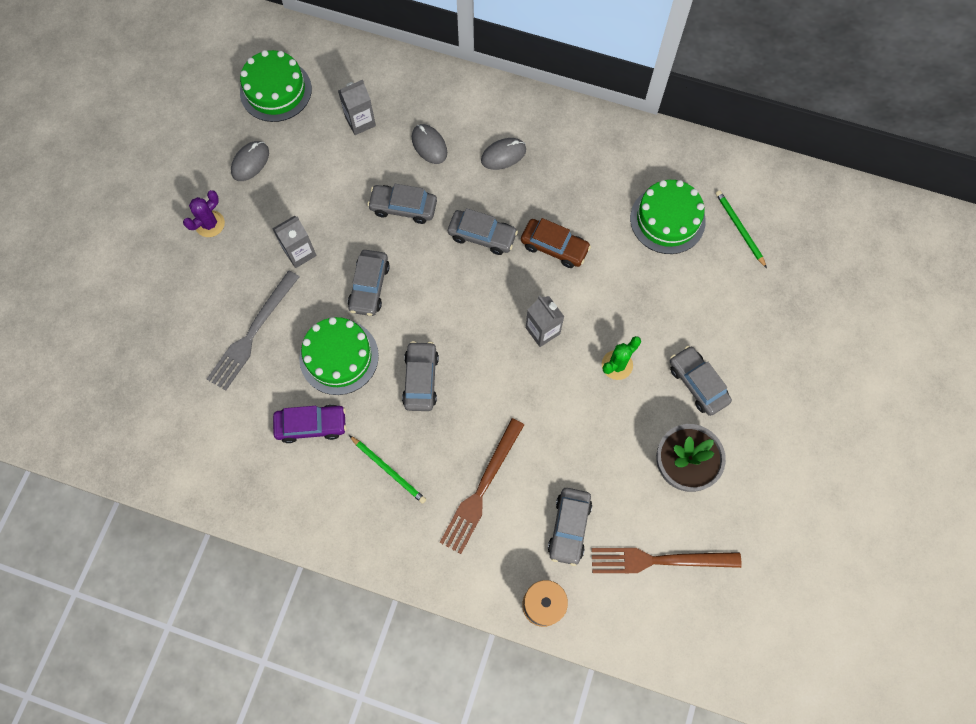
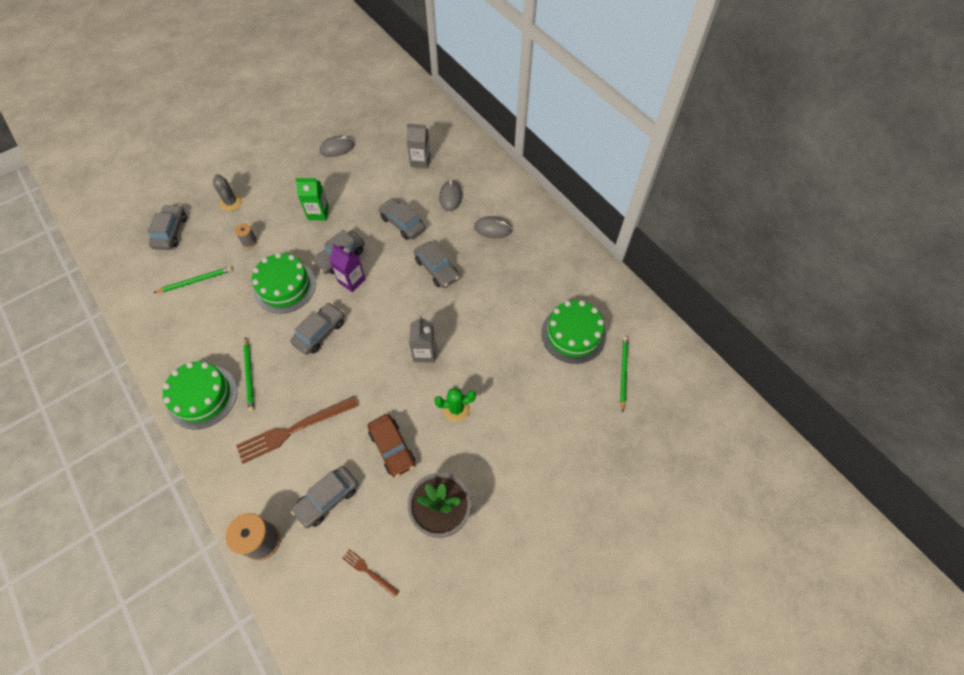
camera: 35 degrees right, 10 degrees down
purple cactus [183,190,225,237] -> none
grey fork [207,270,299,391] -> grey spool [235,224,257,248]
green cake [240,50,312,122] -> green cake moved to [163,361,237,429]
grey carton [272,216,317,268] -> green carton [295,178,329,220]
purple car [273,404,346,443] -> none
brown car [521,218,591,268] -> brown car moved to [368,414,415,477]
brown fork [591,548,742,573] -> brown fork [342,549,399,597], size x0.49
grey car [670,346,732,416] -> grey car moved to [147,205,187,250]
none -> green pencil [154,267,232,293]
none -> grey cactus [213,174,242,211]
none -> purple carton [329,244,366,292]

